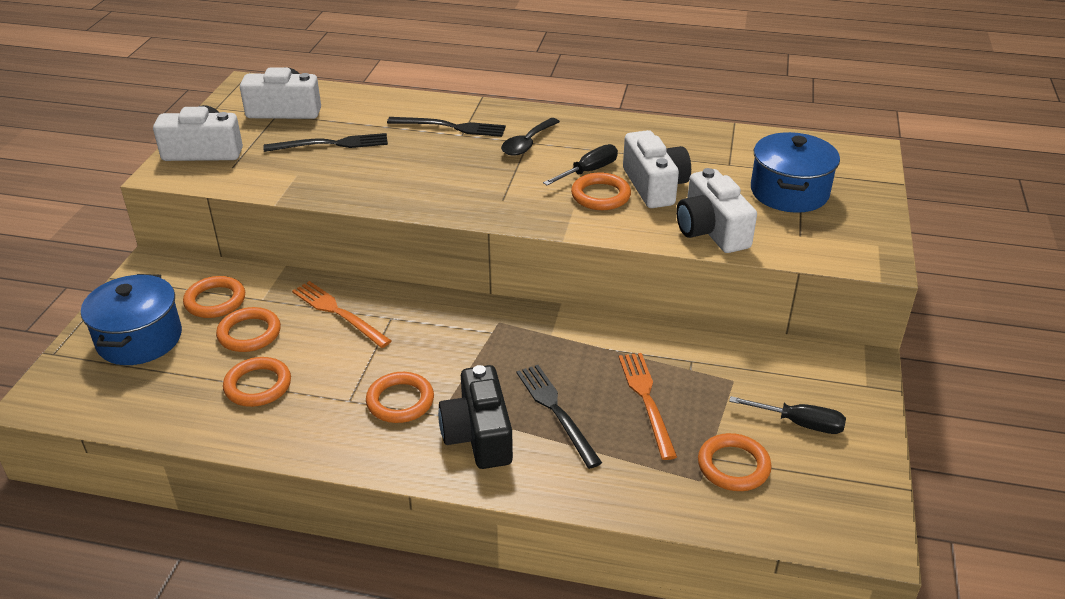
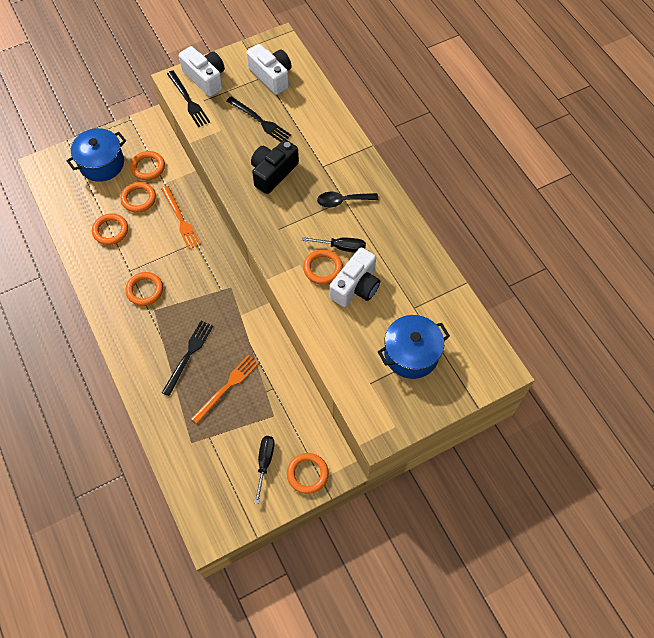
camera: 50 degrees right, 25 degrees up
orange fork [292,281,392,348] -> orange fork turned 150 degrees clockwise [161,186,201,249]
black fork [387,117,506,137] -> black fork moved to [167,71,210,127]
black camera [438,365,513,469] -> black camera moved to [251,140,299,194]
white camera [676,168,757,253] -> none
orange ring [698,433,772,491] -> orange ring moved to [287,453,329,494]
black screwdriver [729,396,846,434] -> black screwdriver turned 150 degrees counterclockwise [254,436,275,504]

